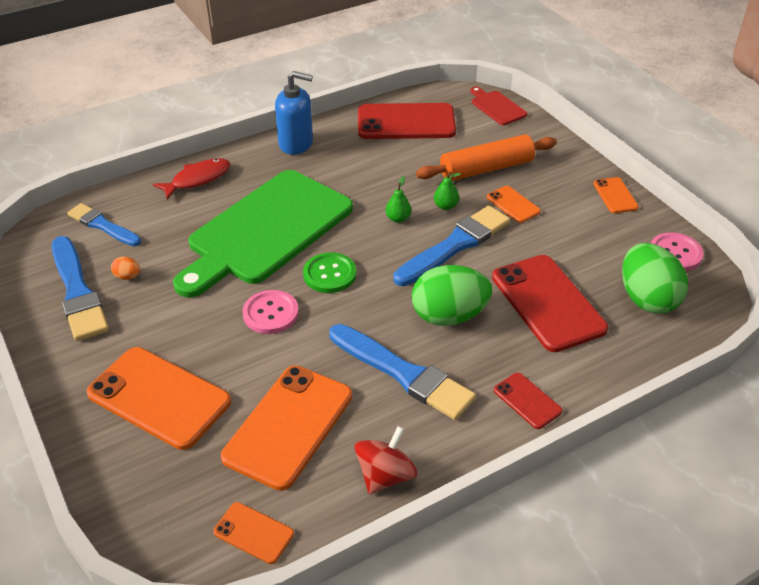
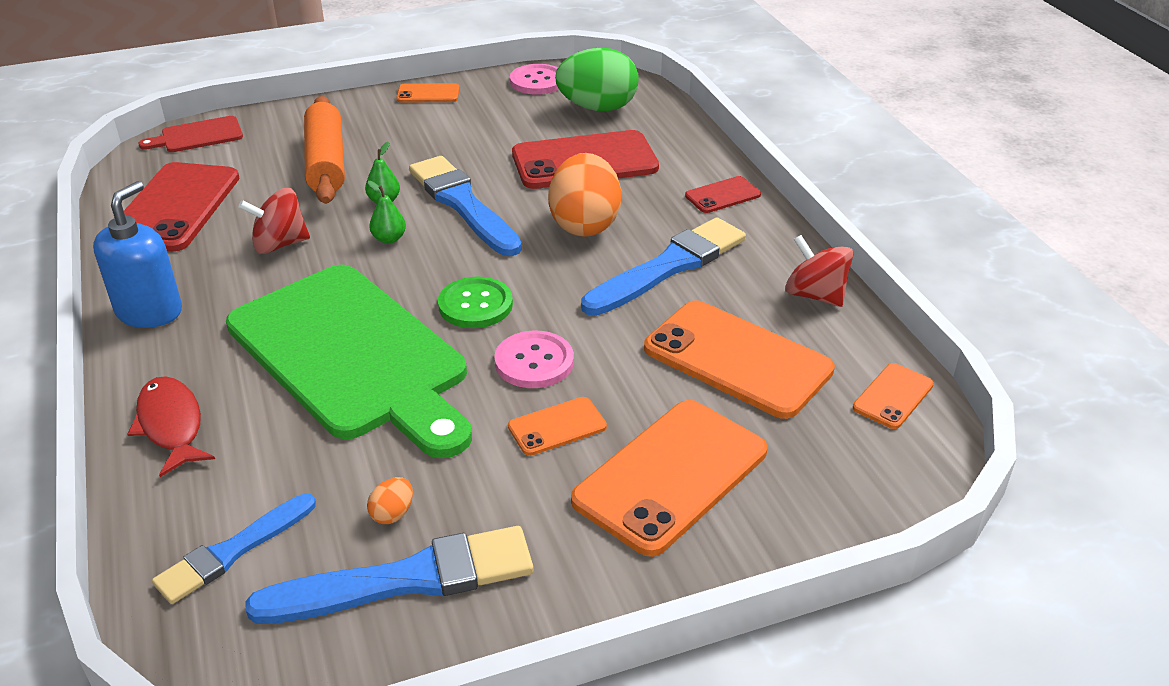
camera: 80 degrees left, 5 degrees down
green egg [412,265,492,326] -> orange egg [548,153,621,237]
orange phone [487,186,541,223] -> orange phone moved to [508,397,607,456]
none -> red spinning top [239,188,310,254]

